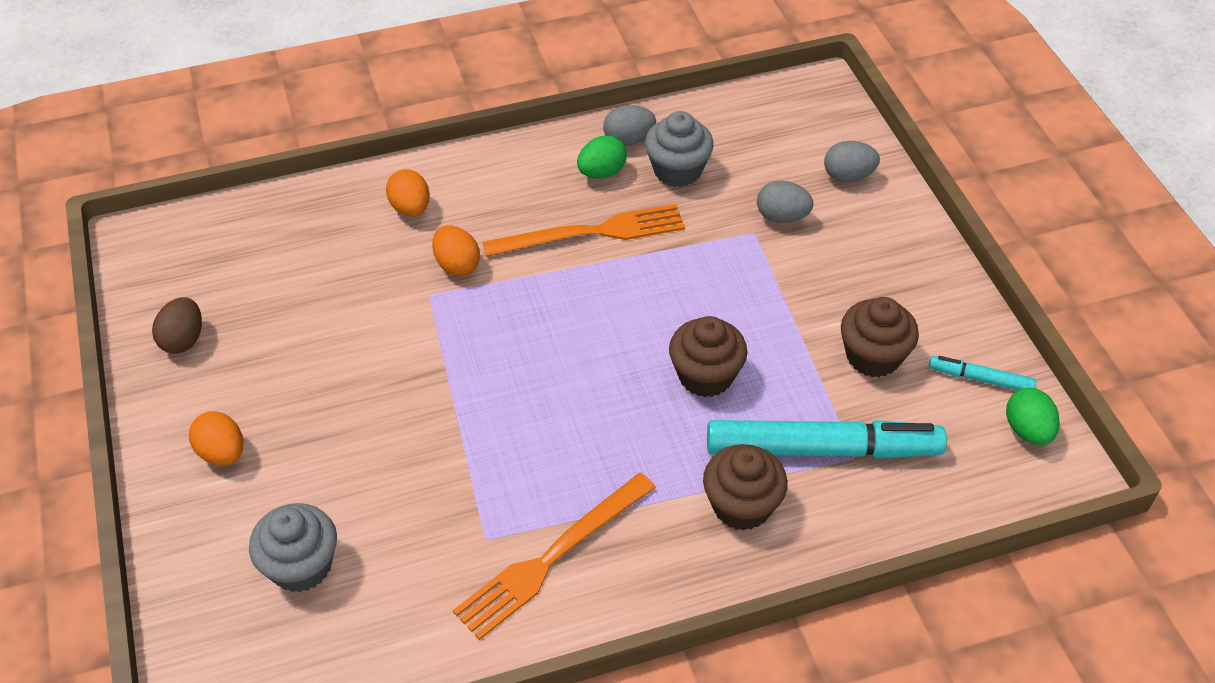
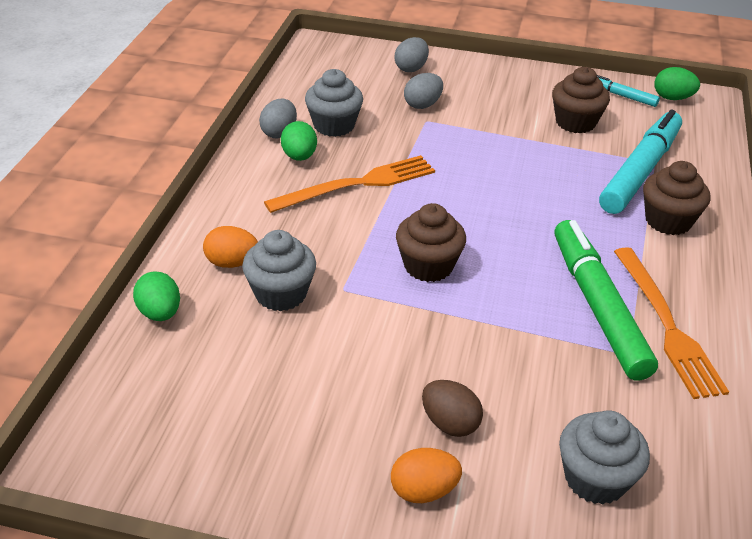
camera: 60 degrees left, 10 degrees down
brown egg [152,297,202,354] -> brown egg moved to [422,380,483,437]
orange egg [432,225,480,276] -> none
orange fork [483,204,685,257] -> orange fork turned 45 degrees clockwise [264,155,435,213]
brown cupcake [669,316,747,397] -> brown cupcake moved to [396,203,466,282]
turquoise marker [929,356,1036,390] -> turquoise marker turned 75 degrees clockwise [597,75,660,107]
none -> green egg [133,271,180,321]
none -> grey cupcake [242,230,316,311]
none -> green marker [554,220,658,381]

